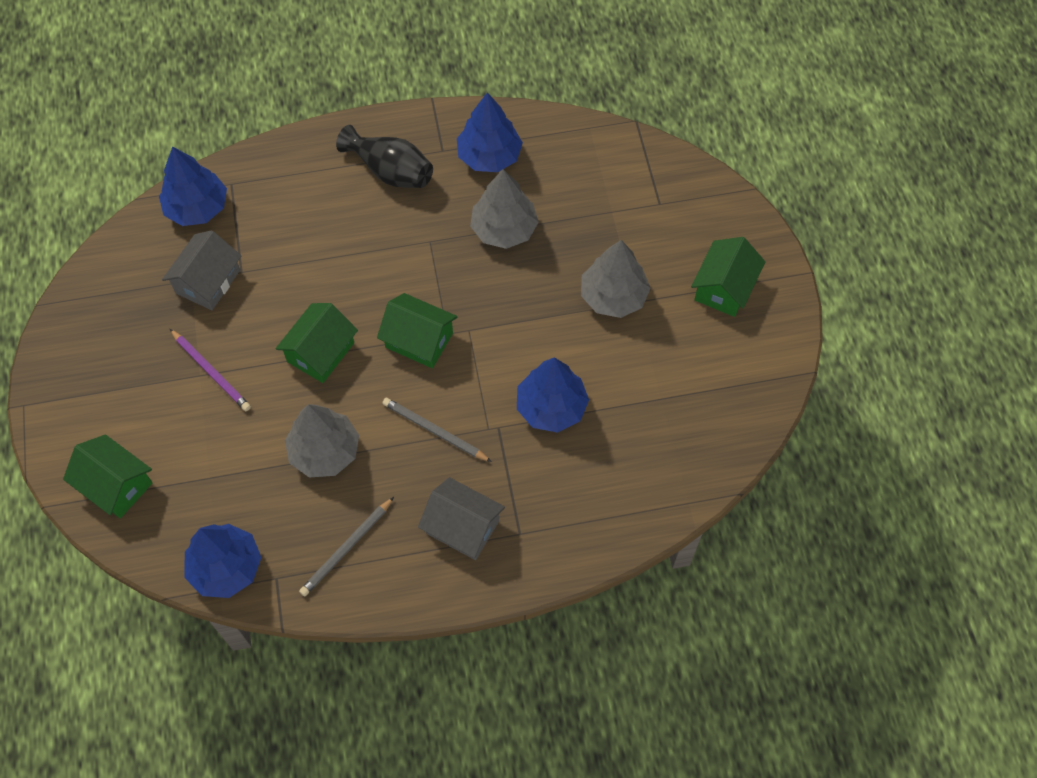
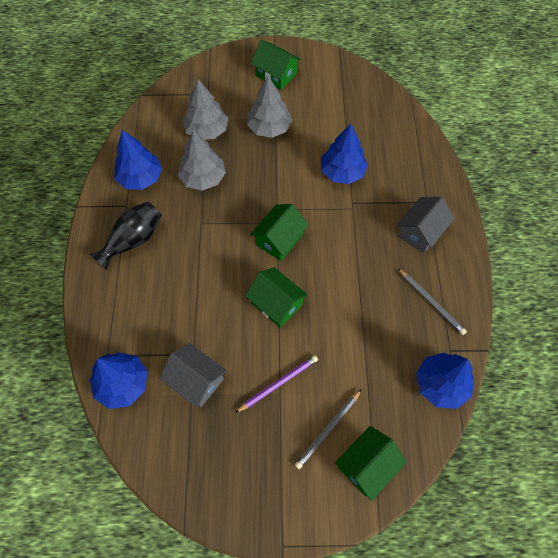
camera: 80 degrees left, 0 degrees up
grey tree [285,404,359,477] -> grey tree moved to [183,79,228,140]
grey pencil [382,398,492,462] -> grey pencil moved to [295,390,361,469]

